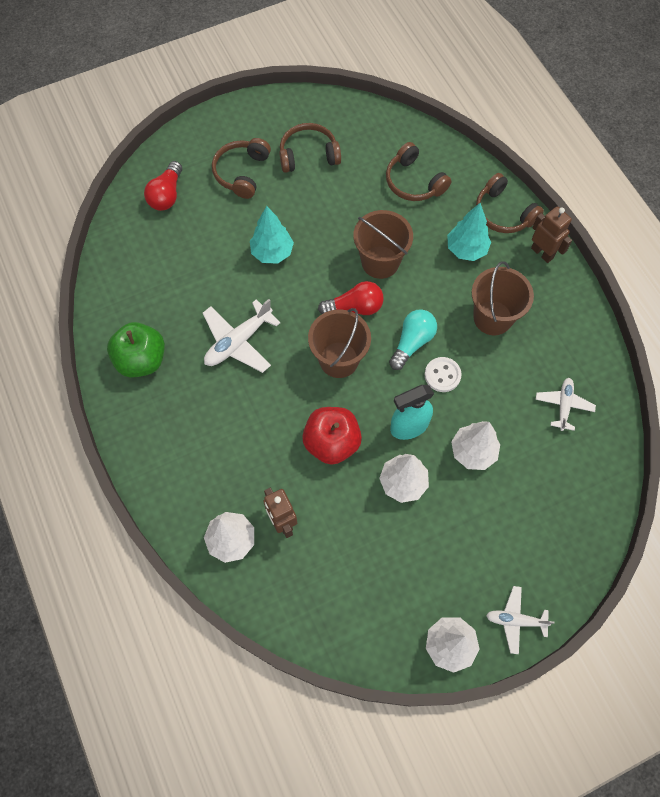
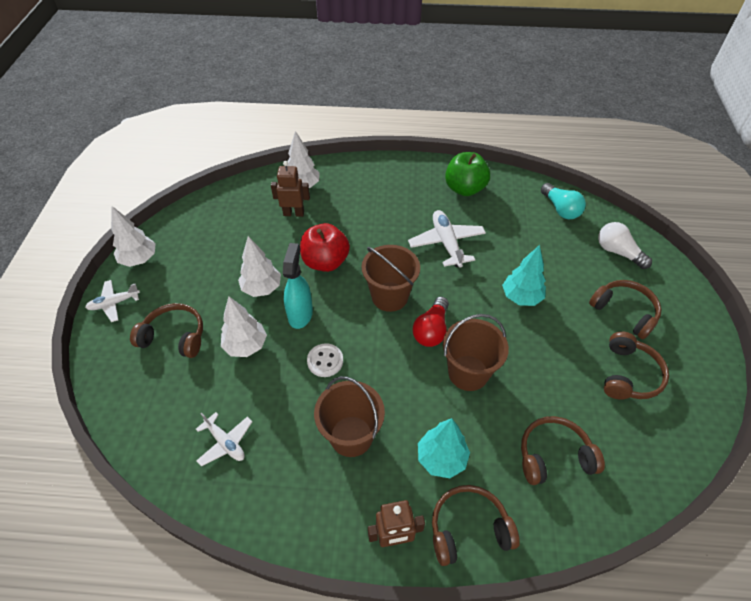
camera: 120 degrees right, 15 degrees down
red light bulb [144,161,182,211] -> white light bulb [598,222,652,269]
turquoise light bulb [389,309,437,370] -> turquoise light bulb moved to [541,183,586,219]
white plane [486,586,555,654] -> white plane turned 150 degrees counterclockwise [85,280,140,322]
none -> brown headphones [130,303,203,358]

